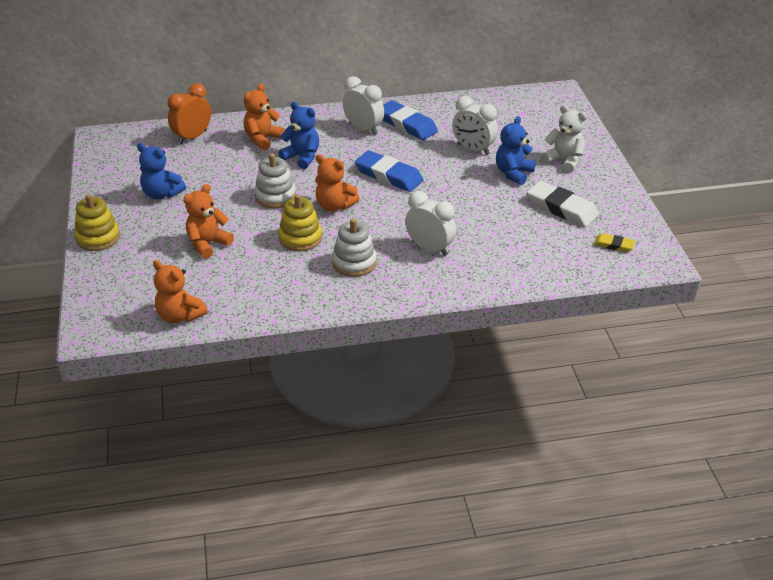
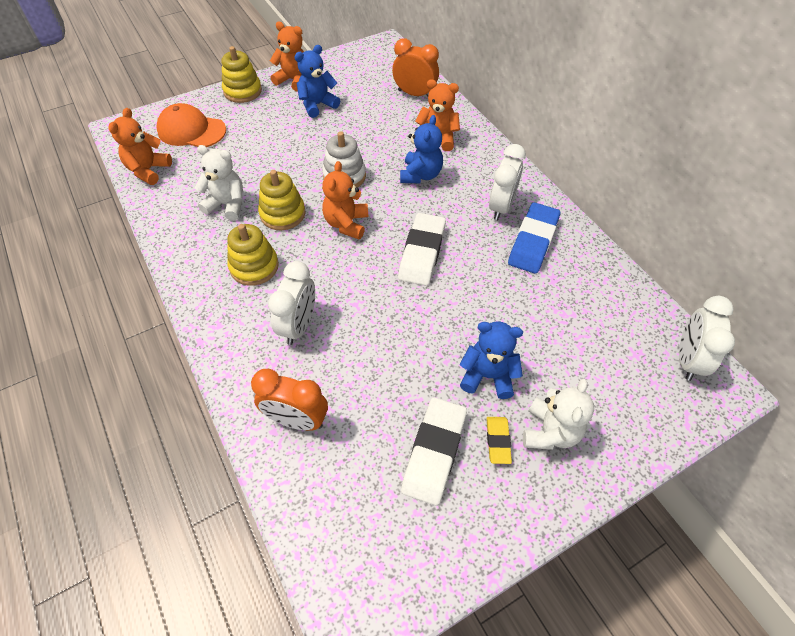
camera: 70 degrees right, 15 degrees up
blue teddy bear [137,143,186,200] -> blue teddy bear turned 45 degrees clockwise [294,45,341,118]
orange teddy bear [183,184,234,259] -> orange teddy bear moved to [270,21,304,92]
white stacking toy [332,218,377,277] -> yellow stacking toy [227,224,279,286]
blue eraser [355,150,424,192] -> white eraser [398,213,446,286]
white clock [452,96,498,155] -> white clock moved to [679,296,735,381]
yellow eraser [594,233,635,252] -> yellow eraser moved to [487,417,512,464]
none -> orange cap [156,103,226,147]
none -> white teddy bear [195,145,243,221]
none -> orange clock [251,369,328,431]

